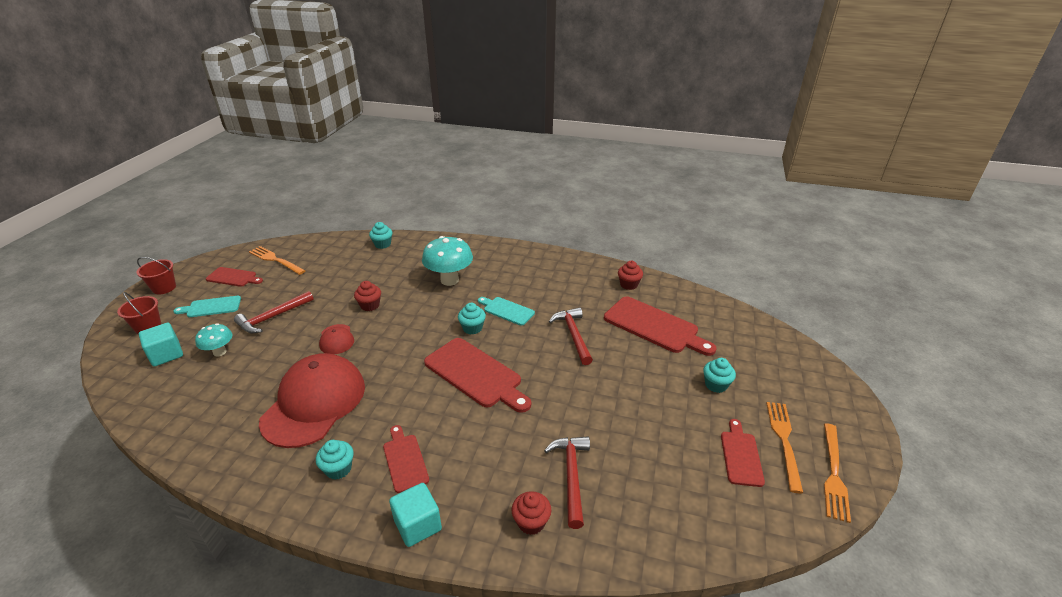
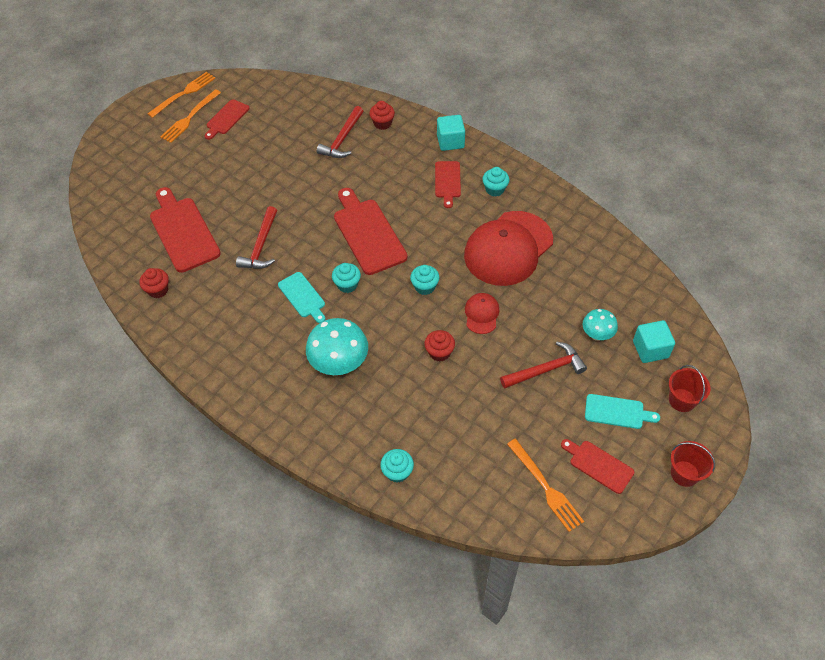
camera: 155 degrees left, 20 degrees up
turquoise cupcake [703,358,736,393] -> turquoise cupcake moved to [410,265,439,295]

